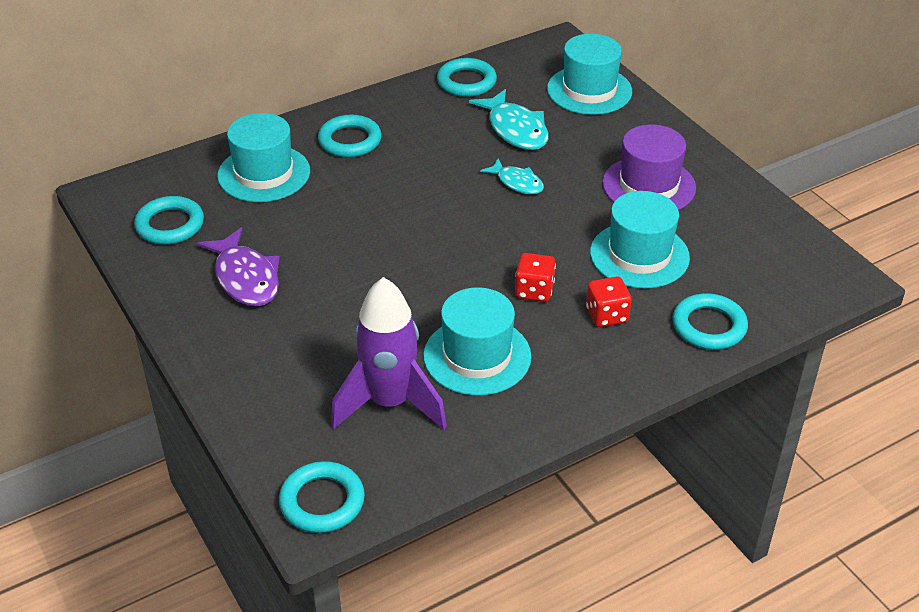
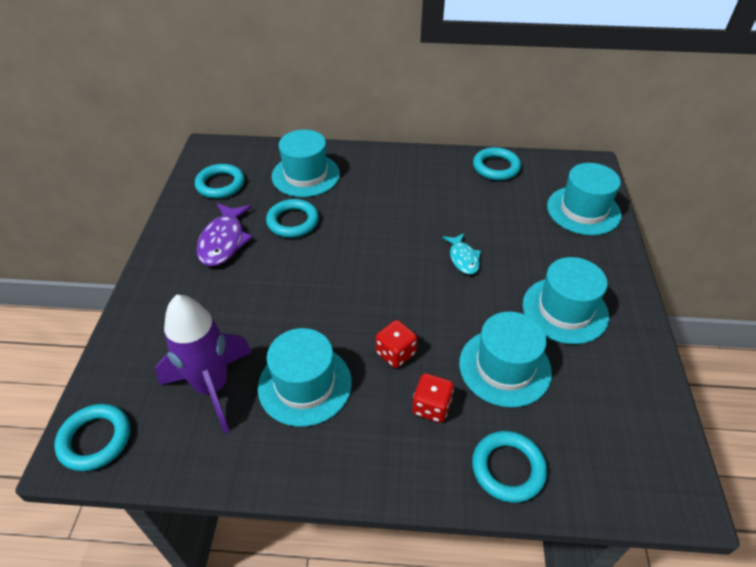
camera: 35 degrees right, 5 degrees up
turquoise ring [318,115,382,157] -> turquoise ring moved to [266,199,319,238]
turquoise fish [469,89,549,150] -> none
purple hat [602,124,696,210] -> turquoise hat [523,257,609,344]

